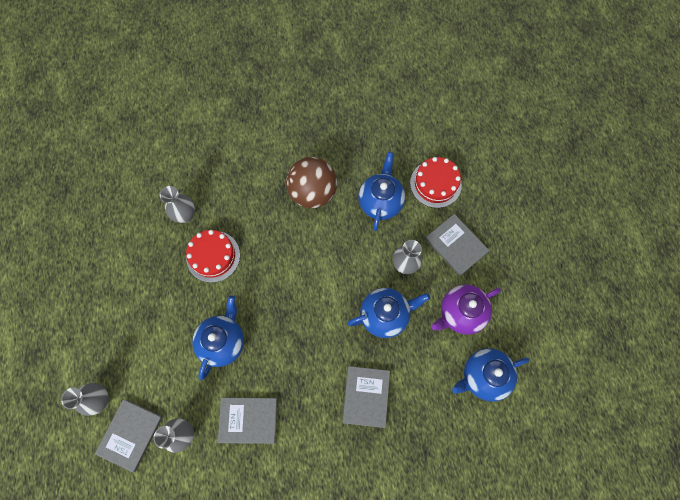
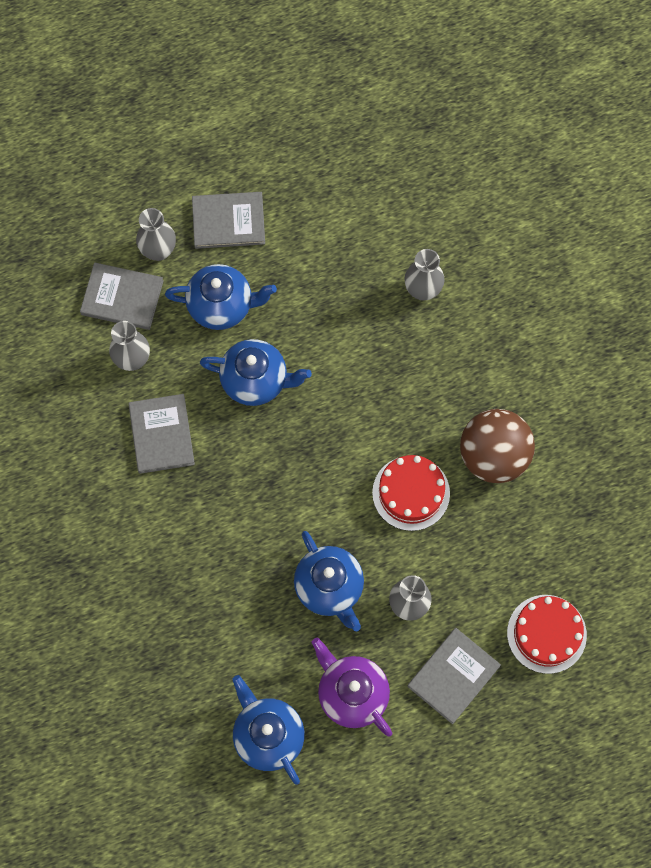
camera: 80 degrees right, 0 degrees up
red cake [186,230,240,283] -> red cake moved to [372,455,450,531]
grey book [342,366,390,428] -> grey book moved to [192,192,265,249]
blue teapot [358,152,405,231] -> blue teapot moved to [165,264,277,330]

